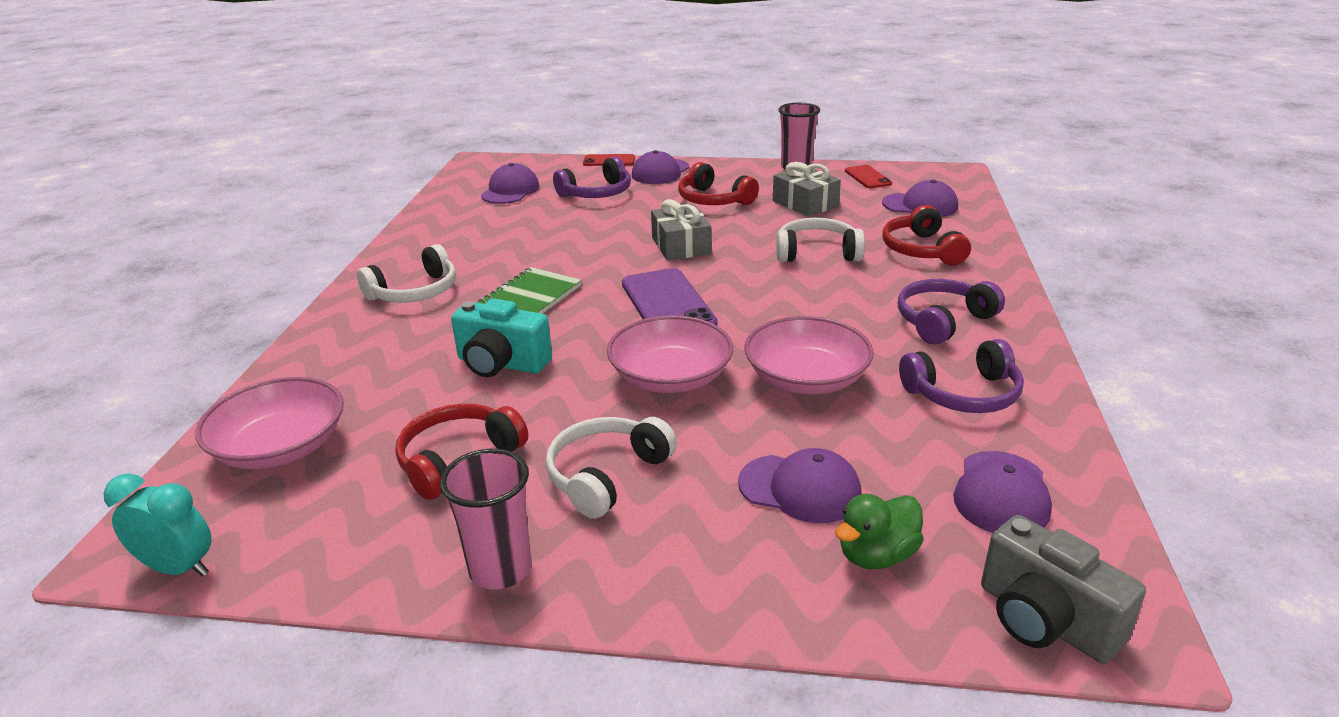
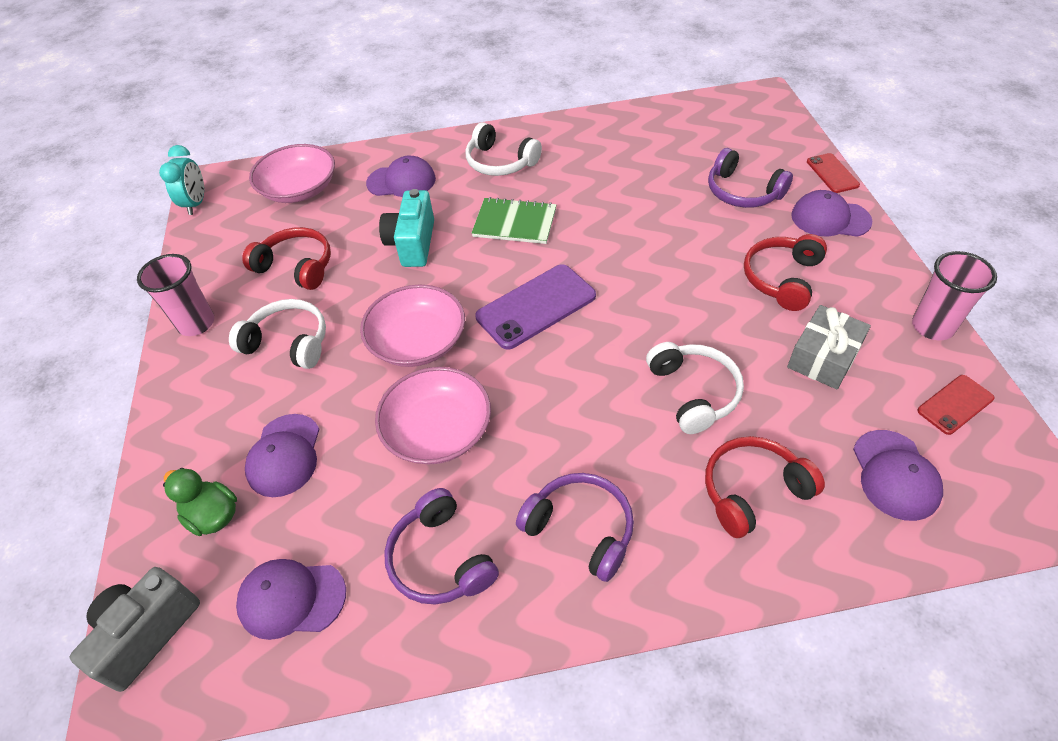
camera: 75 degrees right, 20 degrees up
purple cap [481,163,539,204] -> purple cap moved to [366,156,436,197]
grey gift [651,199,711,261] -> none

